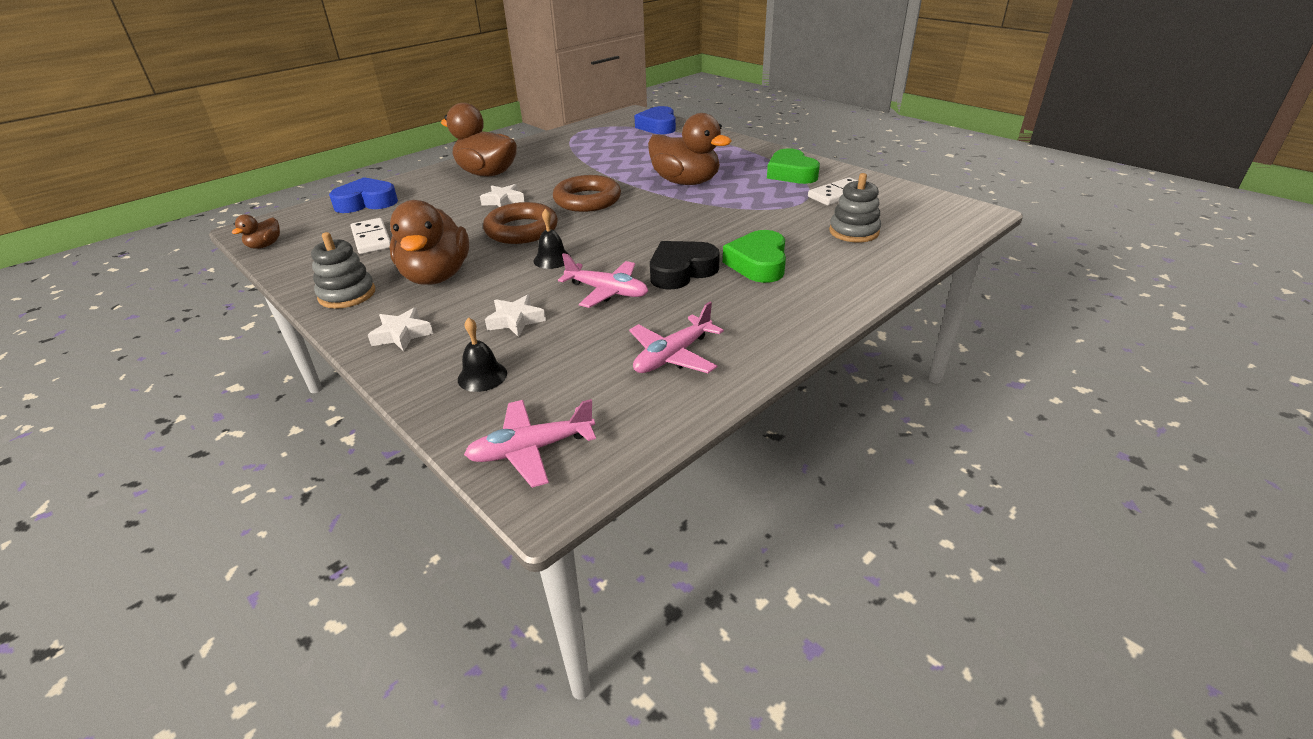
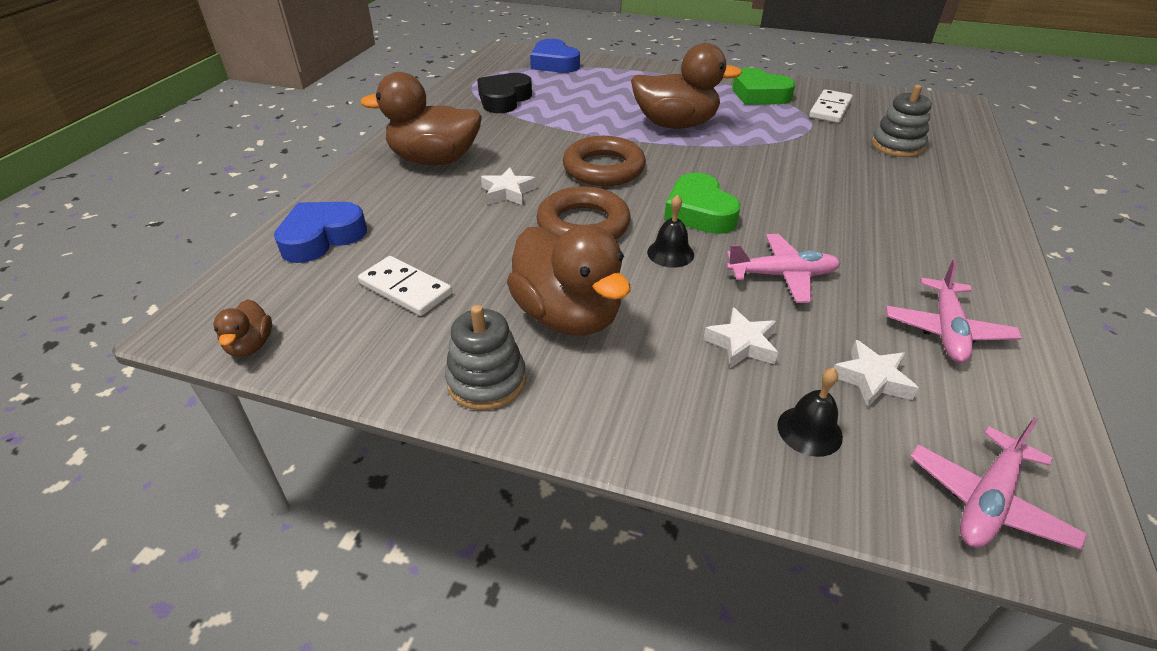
camera: 30 degrees left, 5 degrees up
white star [368,308,433,352] -> white star moved to [834,340,919,408]
black heart [650,241,720,289] -> black heart moved to [477,73,532,113]
green heart [723,230,786,283] -> green heart moved to [664,173,741,234]

